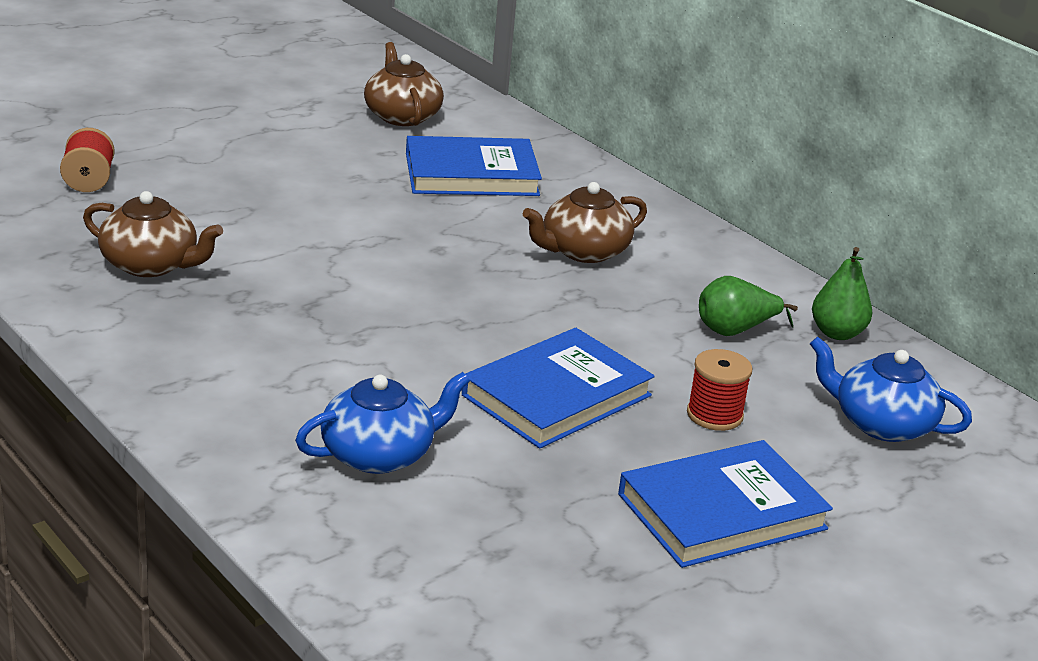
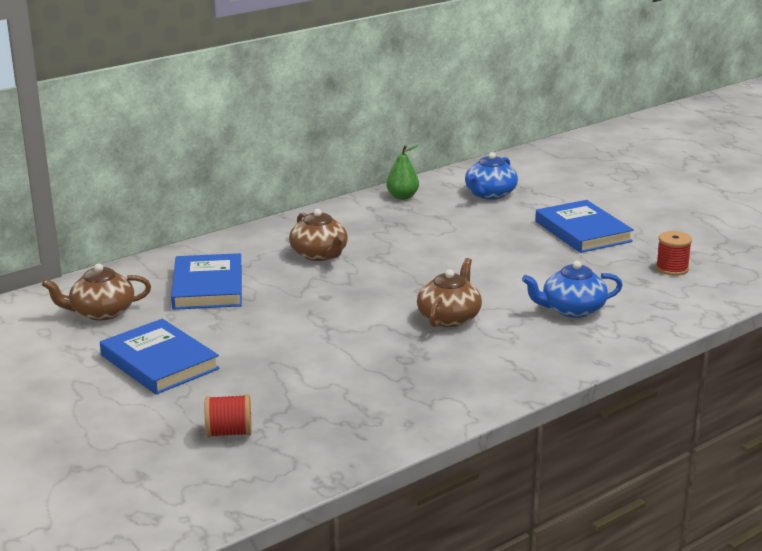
camera: 85 degrees left, 5 degrees down
brown teapot [83,191,223,277] -> brown teapot moved to [417,258,482,327]
blue teapot [295,372,470,474] -> blue teapot turned 75 degrees counterclockwise [522,261,623,318]
blue book [462,328,655,449] -> blue book moved to [100,319,220,395]
red spool [687,349,753,431] -> red spool moved to [656,231,692,276]
green pear [699,276,798,336] -> none

